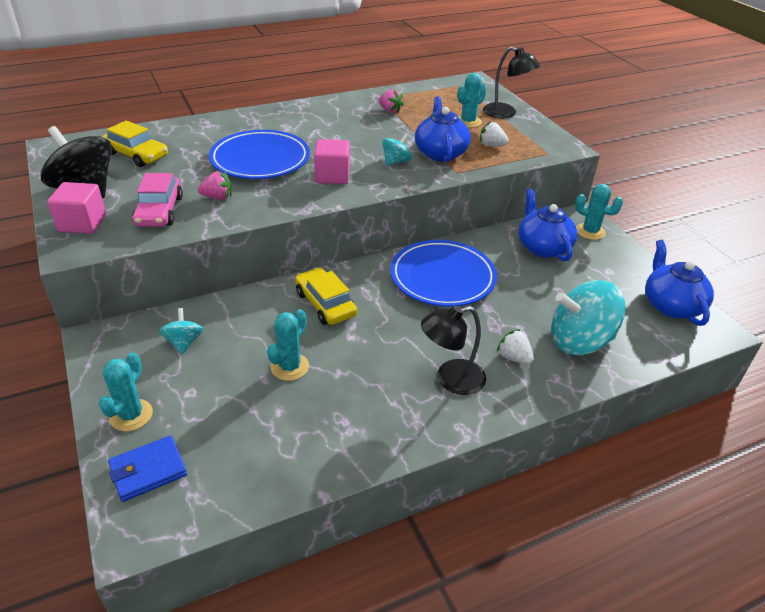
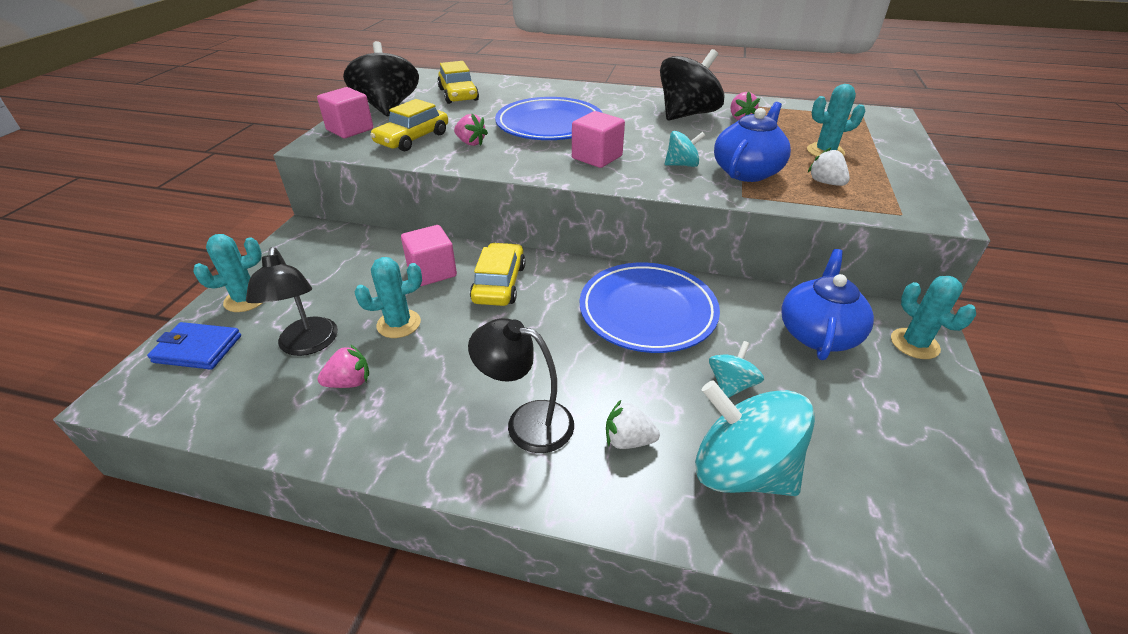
camera: 40 degrees right, 0 degrees up
pink car [132,173,183,227] -> yellow car [370,99,448,151]
turquoise spinning top [159,308,203,355] -> turquoise spinning top moved to [709,341,764,398]
black lamp [483,46,540,118] -> black lamp moved to [246,247,338,356]
white strawberry [497,329,534,364] -> white strawberry turned 75 degrees counterclockwise [606,400,660,449]
blue teapot [645,240,714,326] -> none
none -> pink strawberry [317,344,369,388]
none -> pink cube [401,225,457,286]
none -> black spinning top [660,49,725,121]

